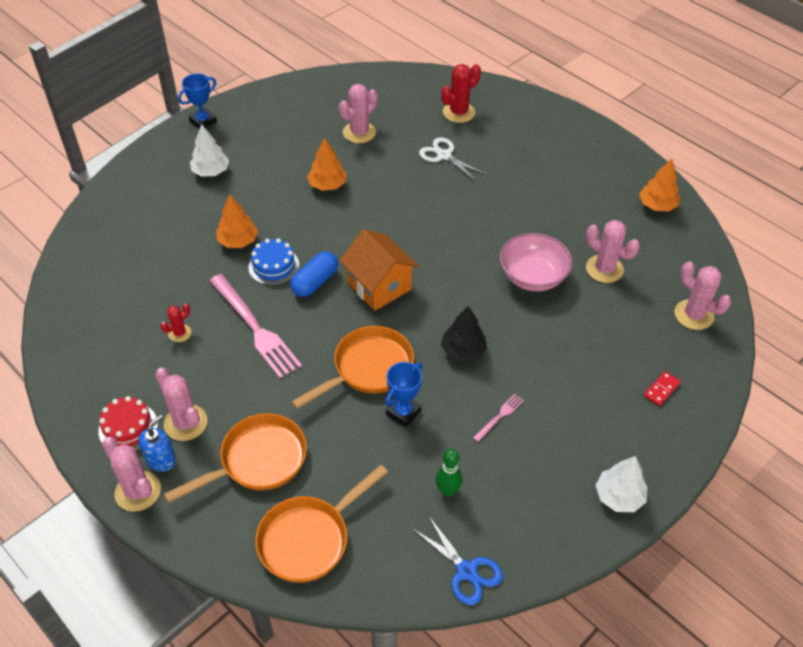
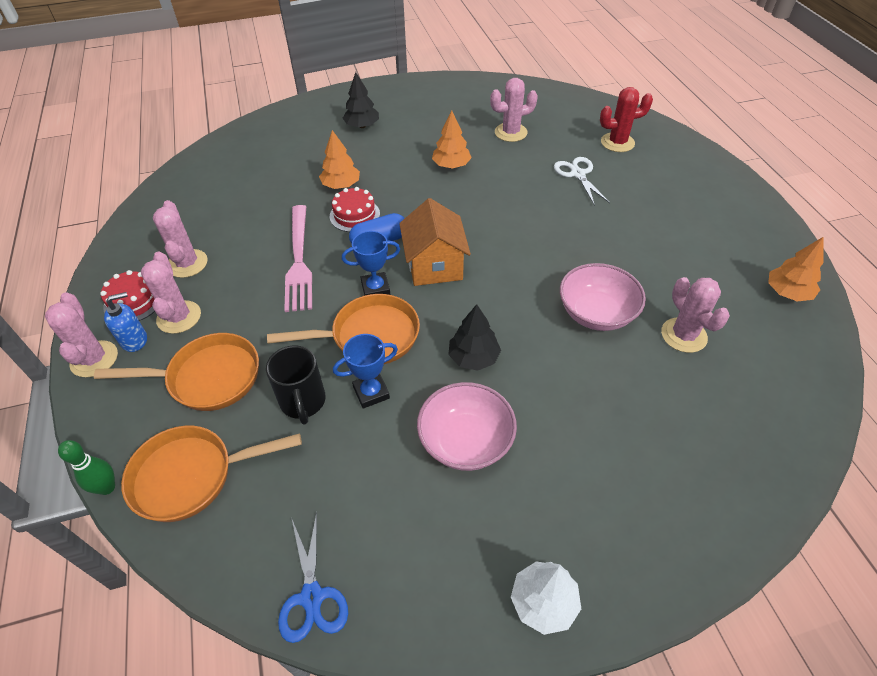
camera: 30 degrees right, 0 degrees up
red cactus [161,303,192,342] -> none
blue trophy [178,73,217,129] -> blue trophy moved to [342,231,400,296]
white tree [190,124,229,177] -> black tree [343,72,379,128]
blue cake [248,238,299,285] -> red cake [330,187,380,232]
green bowling pin [435,448,462,497] -> green bowling pin moved to [58,440,115,495]
pink fork [473,394,524,442] -> pink bowl [417,382,517,471]
red domino [644,371,681,406] -> none
pink cactus [675,262,731,330] -> pink cactus moved to [153,200,208,278]
none -> black mug [266,345,326,425]

